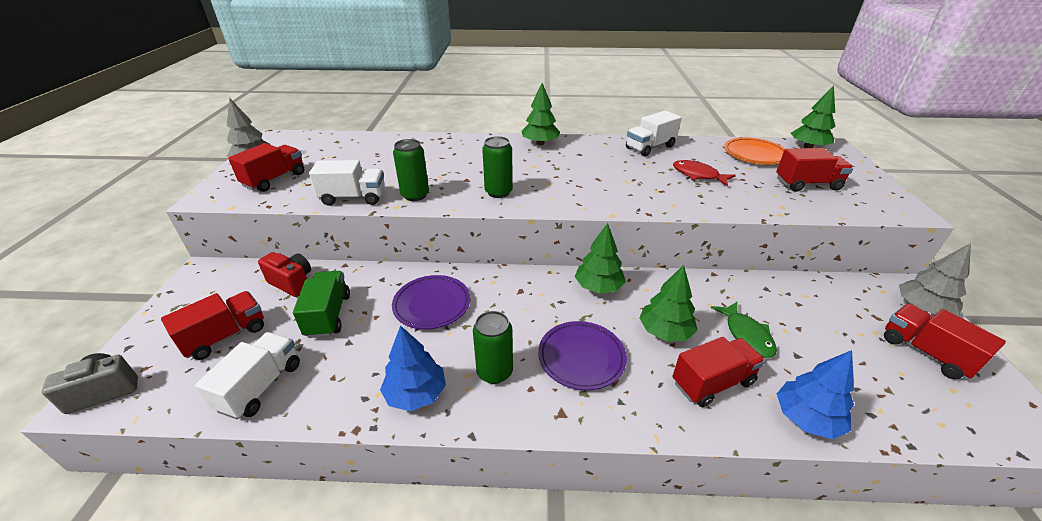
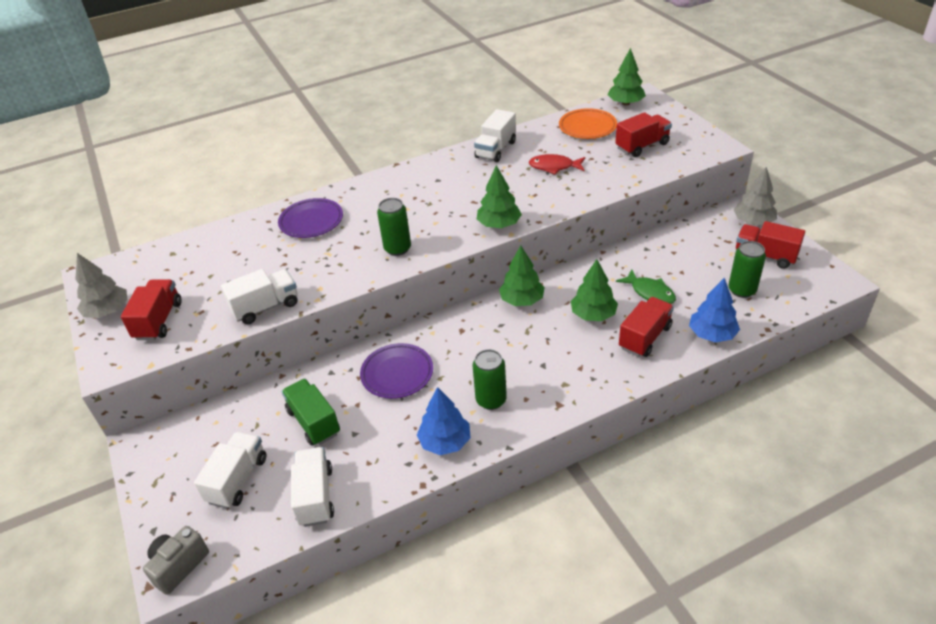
camera: 25 degrees left, 5 degrees up
red truck [161,291,264,360] -> white truck [194,432,266,509]
red camera [258,252,311,297] -> none
green can [393,139,429,201] -> green can moved to [729,241,766,298]
green tree [521,83,560,145] -> green tree moved to [477,165,522,228]
purple plate [538,321,627,390] -> purple plate moved to [278,198,343,238]

